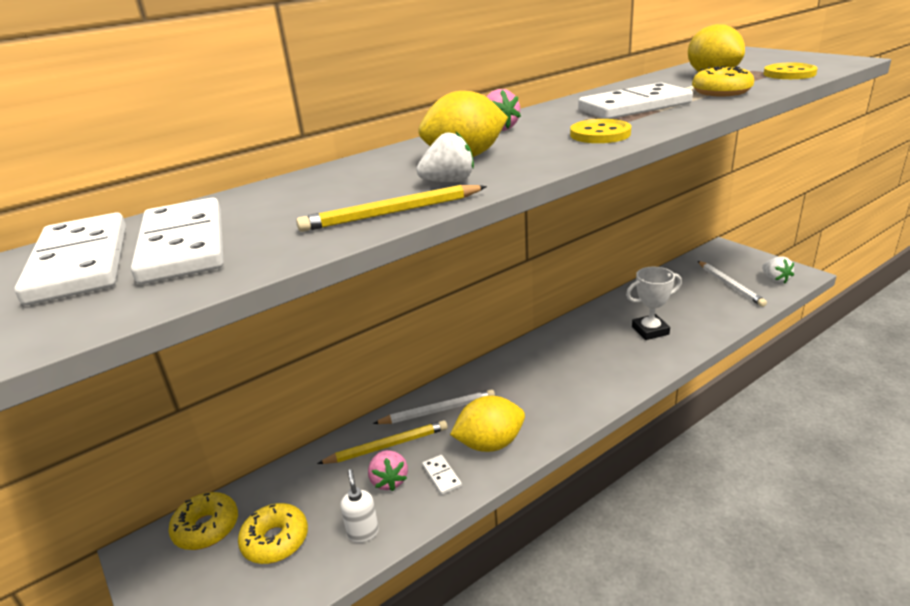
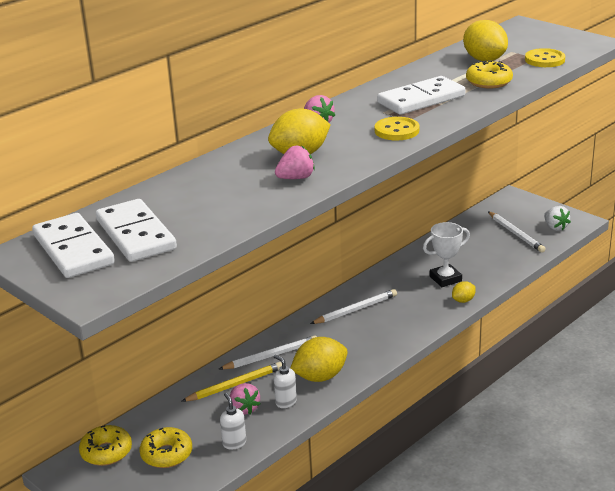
camera: 10 degrees left, 0 degrees up
yellow pencil [296,185,487,232] -> none
white strawberry [416,131,474,182] -> pink strawberry [275,145,315,179]
white domino [422,455,462,495] -> white soap dispenser [274,355,297,408]
none -> white pencil [310,289,397,324]
none -> yellow lemon [452,281,475,303]

